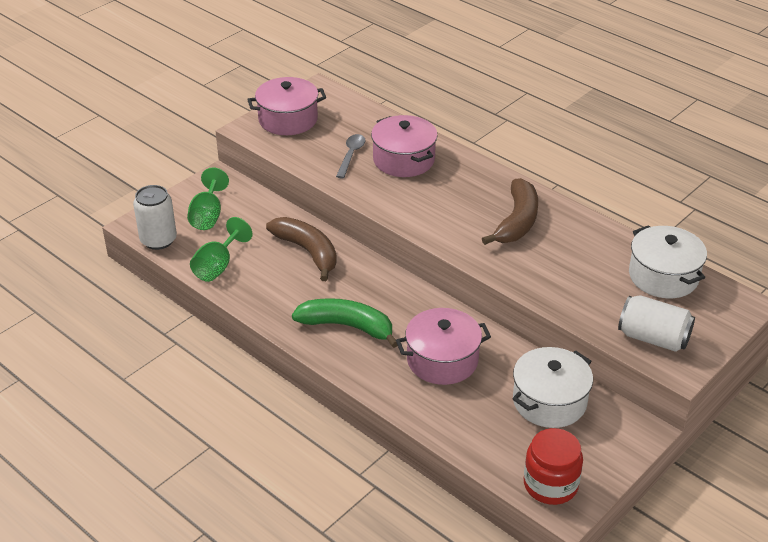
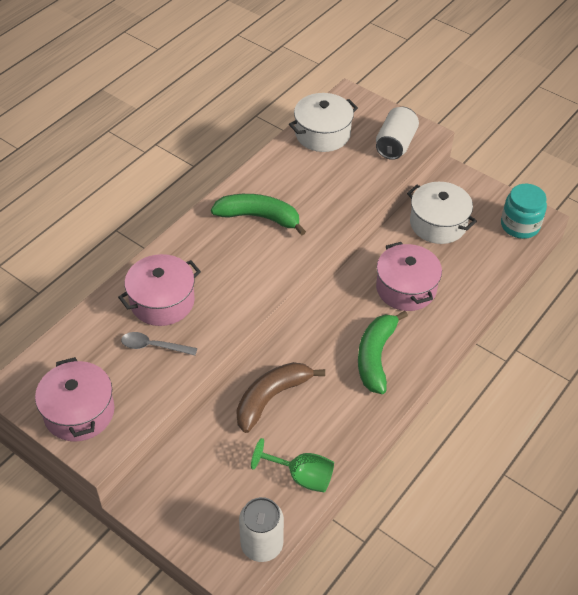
camera: 95 degrees left, 10 degrees up
green goblet [187,167,229,230] -> none
brown banana [482,178,538,245] -> green banana [211,194,306,236]
red jar [524,428,583,505] -> turquoise jar [501,184,547,239]

